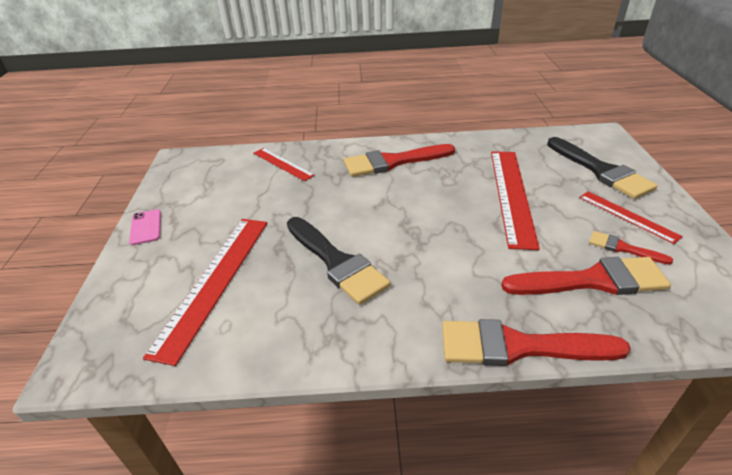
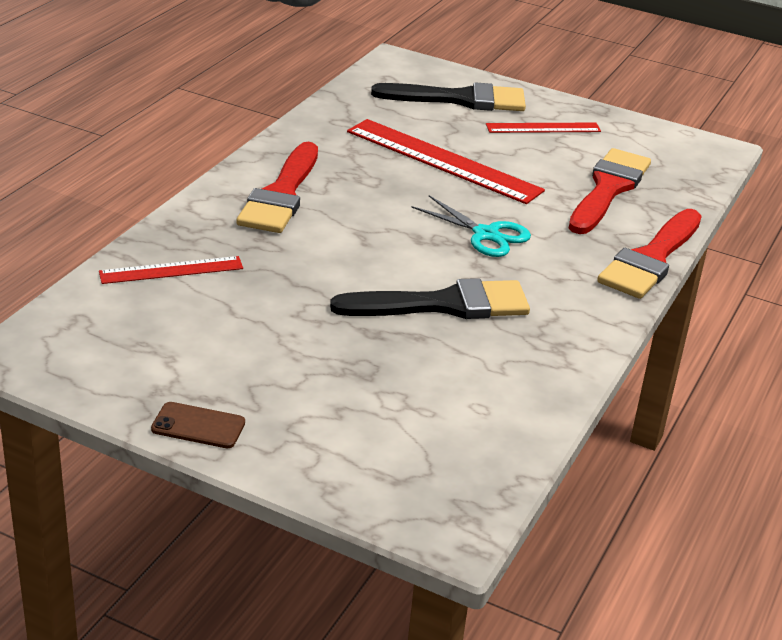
camera: 65 degrees left, 5 degrees down
pink phone [129,209,161,245] -> brown phone [151,402,245,448]
red ruler [143,219,268,366] -> none
red brush [589,231,673,265] -> none
none -> turquoise scissors [411,195,531,257]

